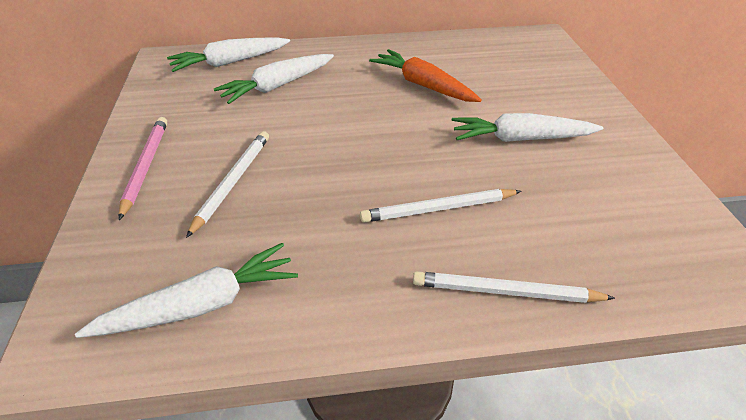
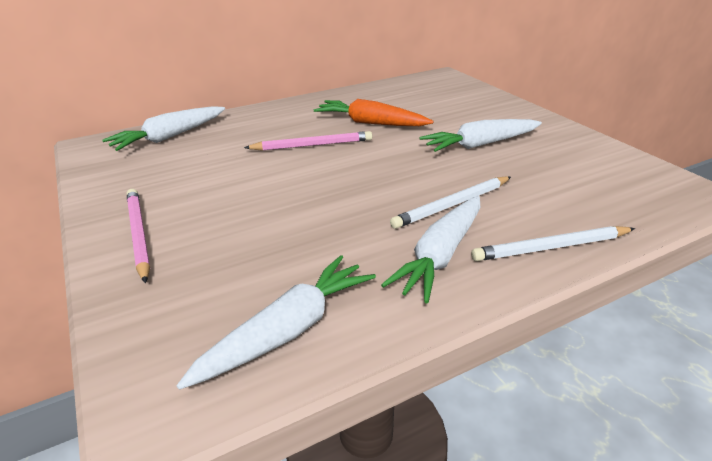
camera: 20 degrees left, 10 degrees down
white pencil [186,131,269,238] -> none
white carrot [214,54,334,104] -> white carrot moved to [381,196,480,303]
none -> pink pencil [244,131,372,151]

